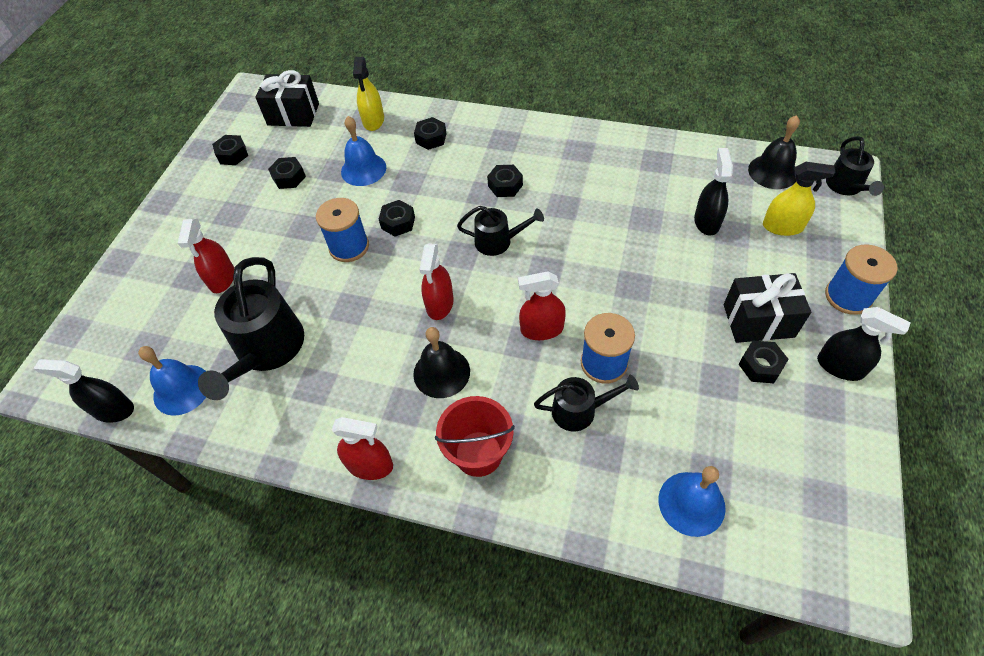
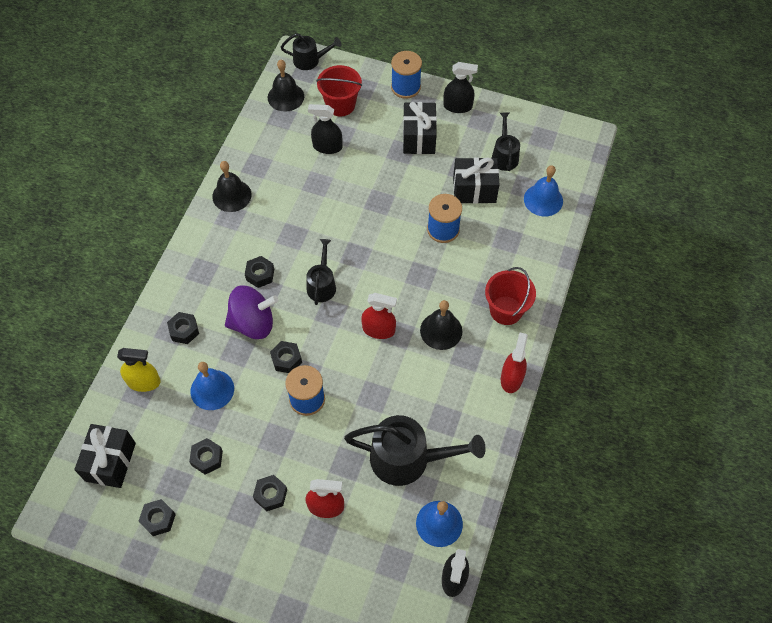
camera: 90 degrees left, 5 degrees up
red spray bottle [518,271,566,340] -> none
black watering can [534,375,639,431] -> black watering can moved to [492,112,520,171]
black nut [738,341,789,383] -> black nut moved to [253,475,287,511]
yellow spray bottle [763,162,835,236] -> red bucket [316,65,362,116]
black spray bottle [817,307,911,381] -> black spray bottle turned 60 degrees clockwise [443,62,478,113]
none -> black bell [212,161,252,212]
none -> purple spinning top [225,286,278,339]
none -> black gift [453,157,500,204]

